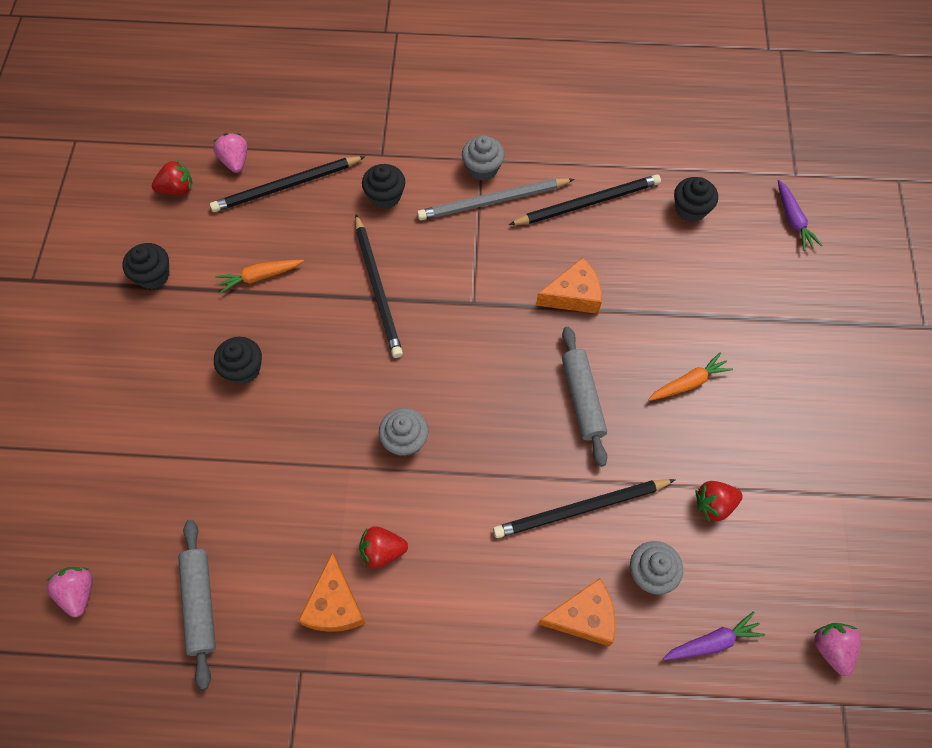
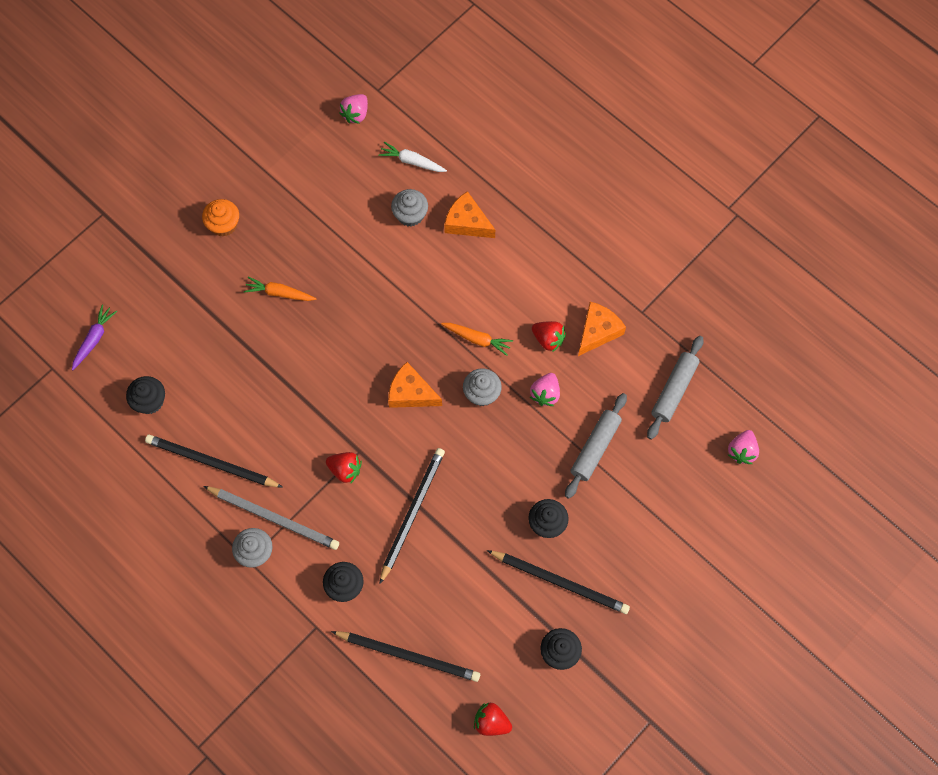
camera: 140 degrees left, 5 degrees up
pink strawberry [213,133,247,173] -> pink strawberry moved to [530,373,560,406]
orange carrot [216,260,304,293] -> orange carrot moved to [441,323,513,356]
black pencil [493,479,676,538] -> black pencil moved to [487,550,630,614]
orange cheese [536,258,602,314] -> orange cheese moved to [388,362,442,408]
grey rolling pin [562,326,607,467] -> grey rolling pin moved to [565,393,627,499]
purple carrot [663,612,765,660] -> white carrot [378,142,447,172]
red strawberry [696,481,743,522] -> red strawberry moved to [326,452,362,484]
none -> orange cupcake [202,199,239,236]

